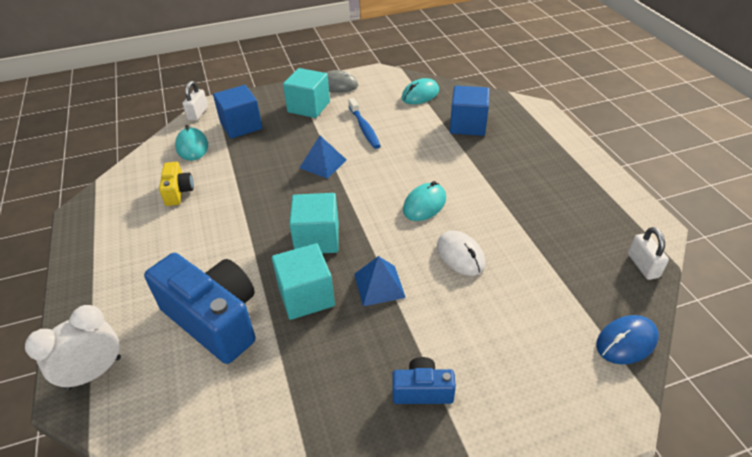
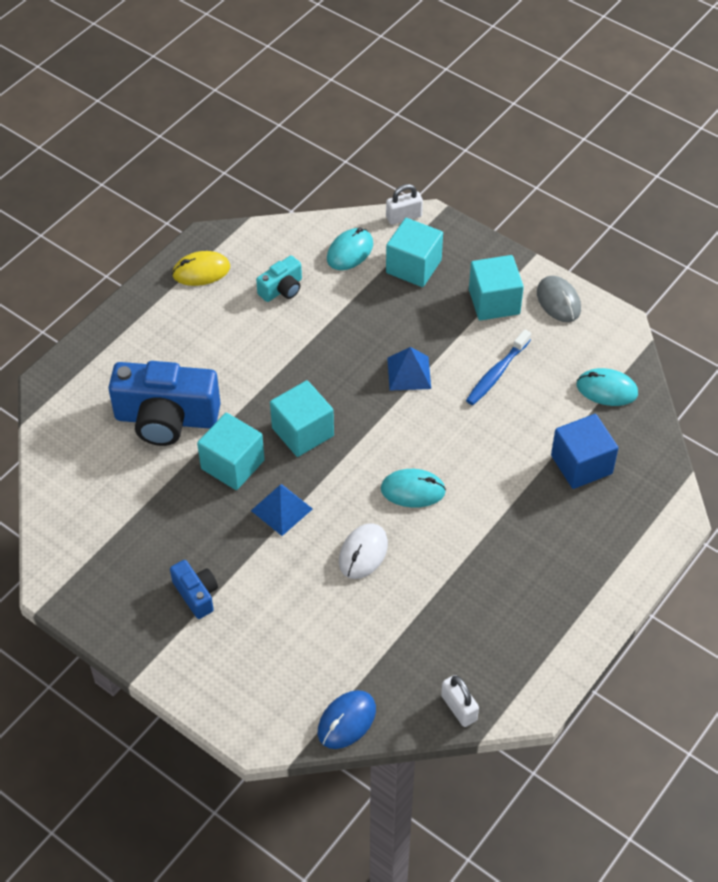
camera: 55 degrees right, 10 degrees up
white clock [25,305,121,390] -> none
blue camera [144,253,255,364] -> blue camera turned 90 degrees clockwise [108,361,220,446]
yellow camera [159,162,194,206] -> turquoise camera [256,255,302,302]
blue cube [213,85,262,139] -> turquoise cube [386,218,443,287]
blue mouse [596,315,659,364] -> blue mouse turned 75 degrees counterclockwise [318,690,376,749]
white padlock [628,227,669,280] -> white padlock turned 75 degrees counterclockwise [441,675,479,727]
none -> yellow mouse [172,251,230,286]

